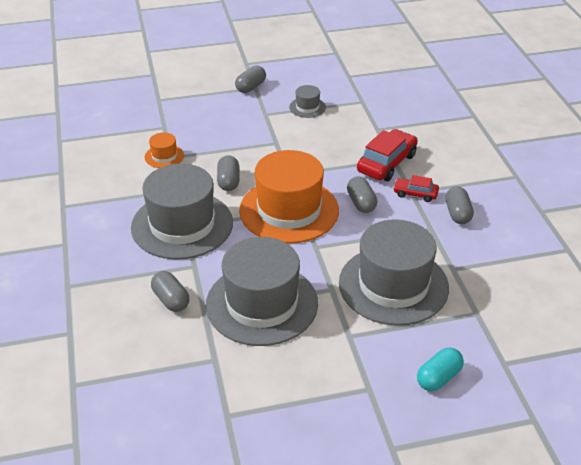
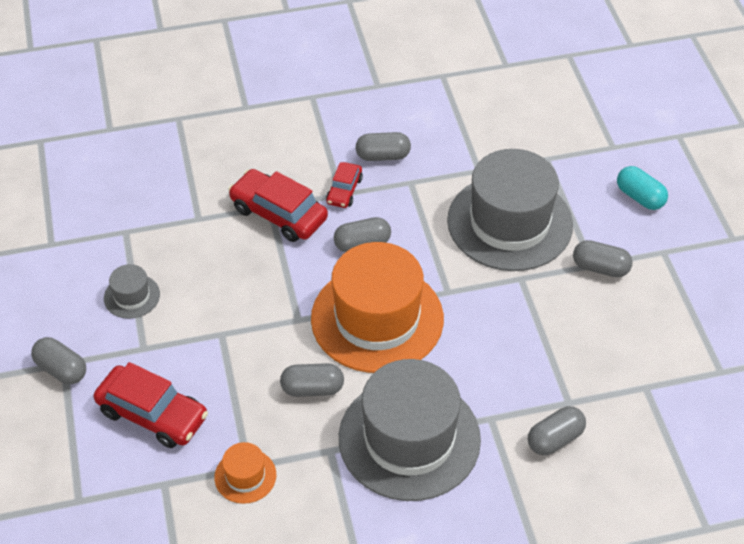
camera: 90 degrees left, 10 degrees up
grey hat [206,237,318,346] -> none
none -> red car [94,362,208,448]
none -> grey capsule [573,240,633,277]

